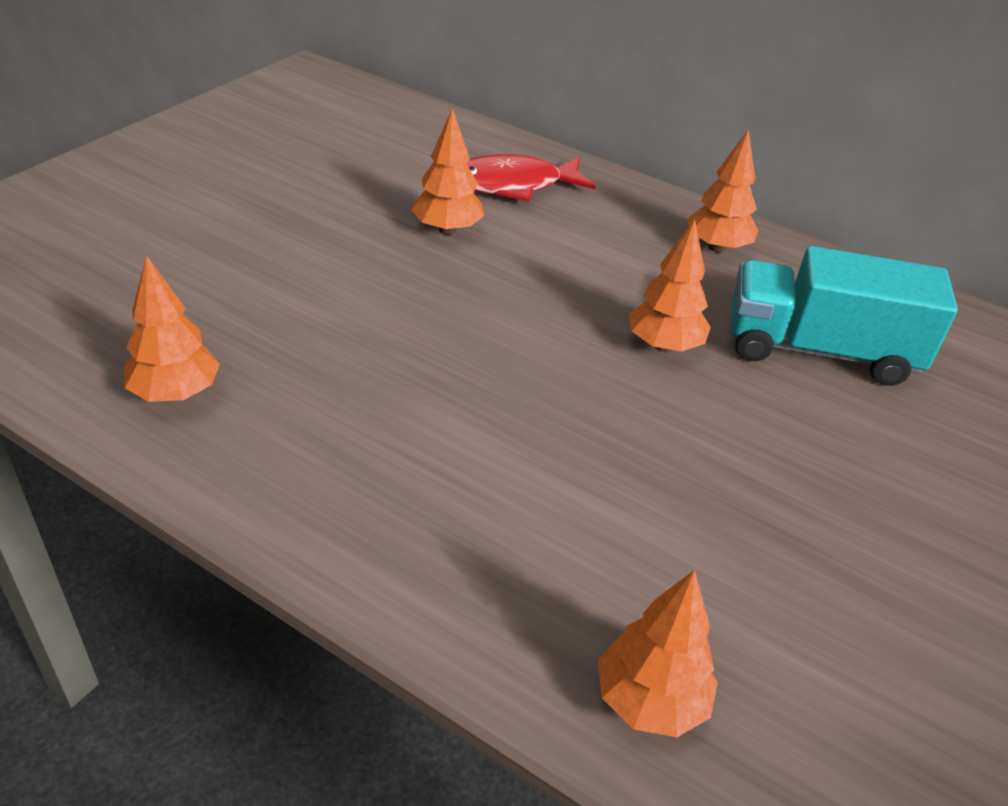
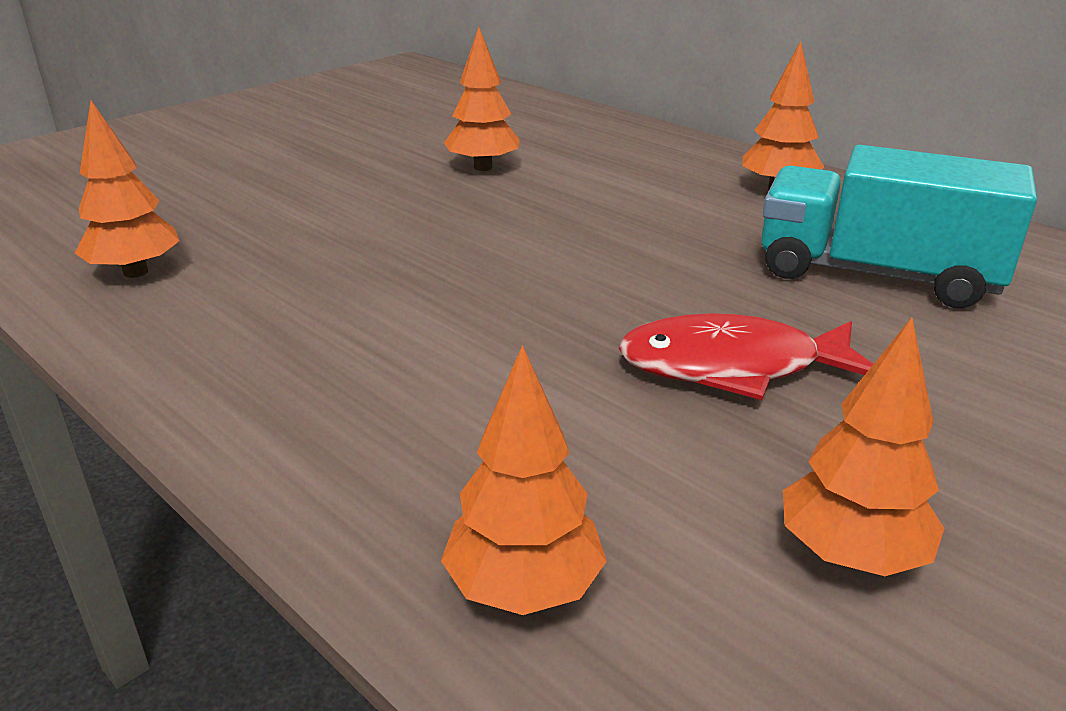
camera: 15 degrees right, 10 degrees down
red fish [467,154,596,201] -> red fish moved to [619,313,873,400]
orange tree [629,219,711,352] -> orange tree moved to [783,317,945,576]

